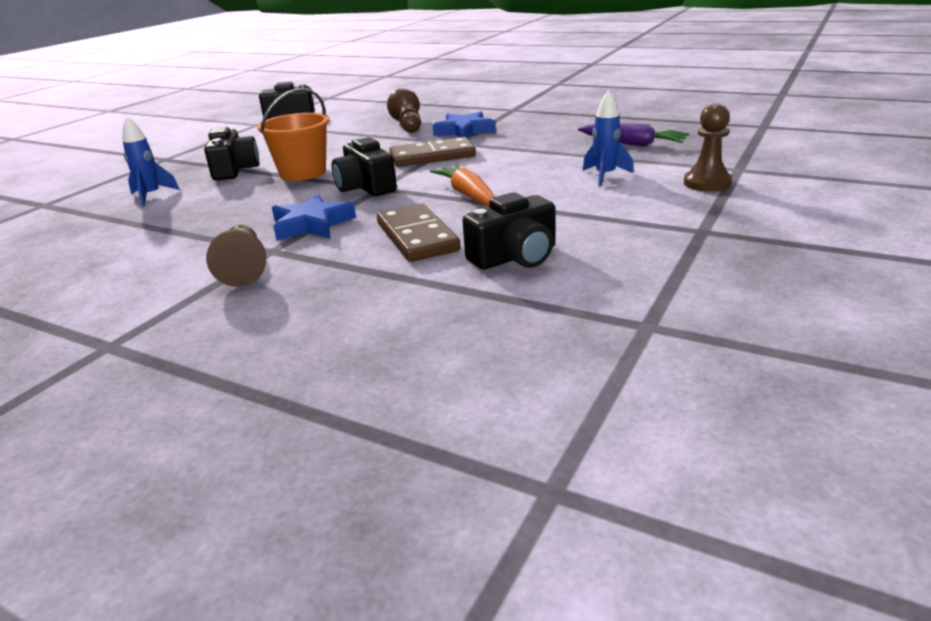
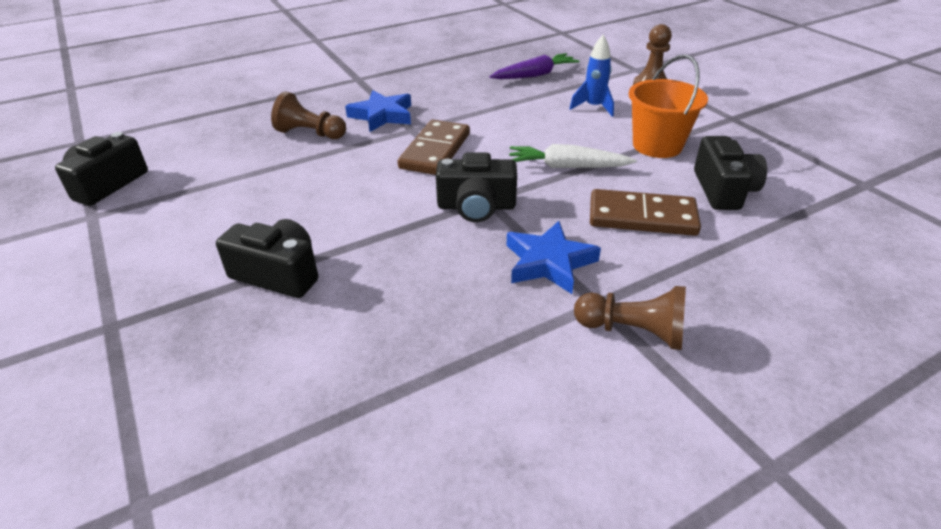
camera: 60 degrees left, 10 degrees up
blue rocket [123,116,180,206] -> none
orange bucket [257,88,329,181] -> orange bucket moved to [629,55,708,158]
orange carrot [430,165,495,207] -> white carrot [509,144,637,168]

